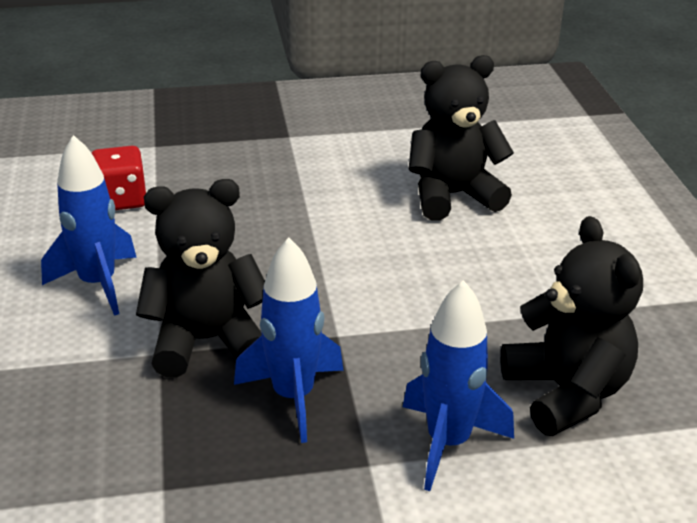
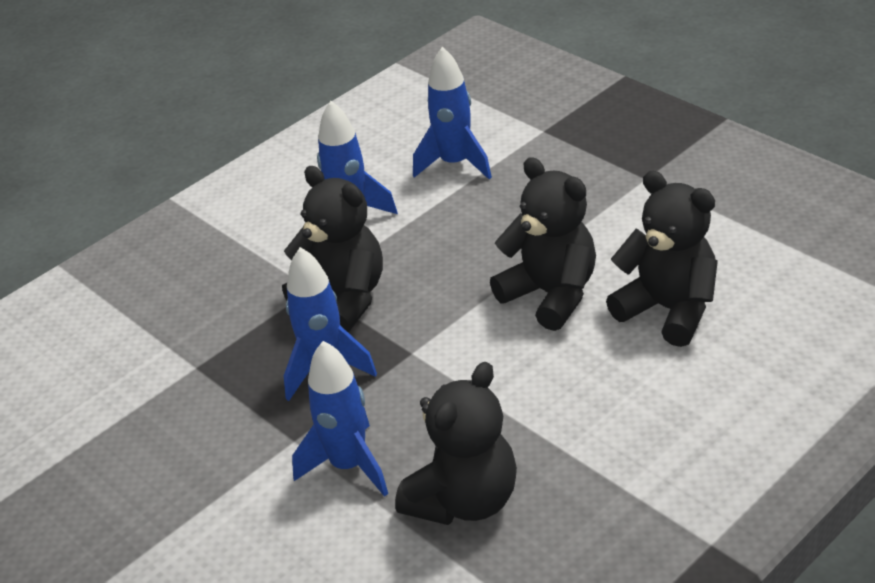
camera: 60 degrees right, 5 degrees up
red dice [92,146,147,210] -> blue rocket [413,47,492,179]
none -> black teddy bear [490,157,596,331]

